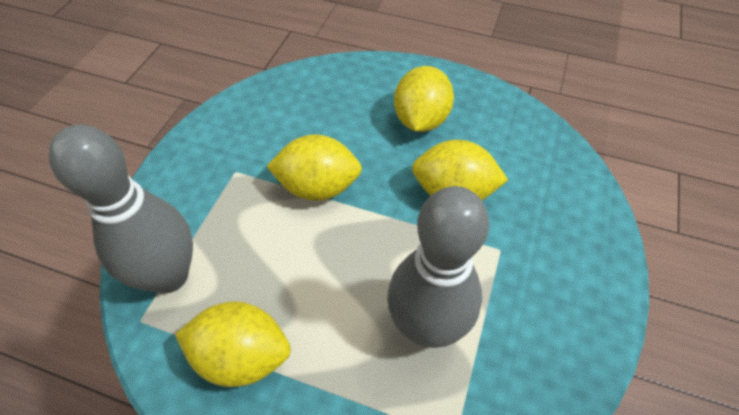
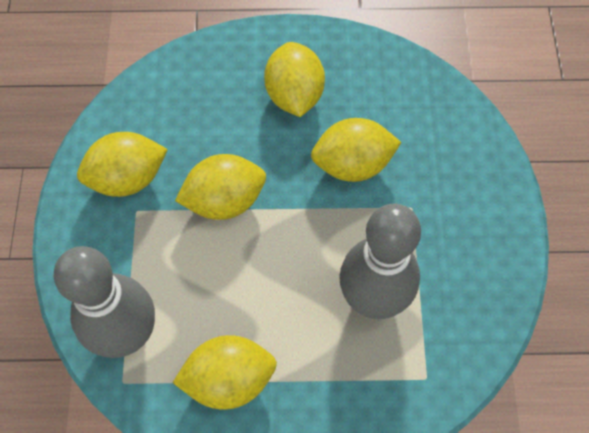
camera: 20 degrees left, 10 degrees up
none -> yellow lemon [77,132,168,197]

